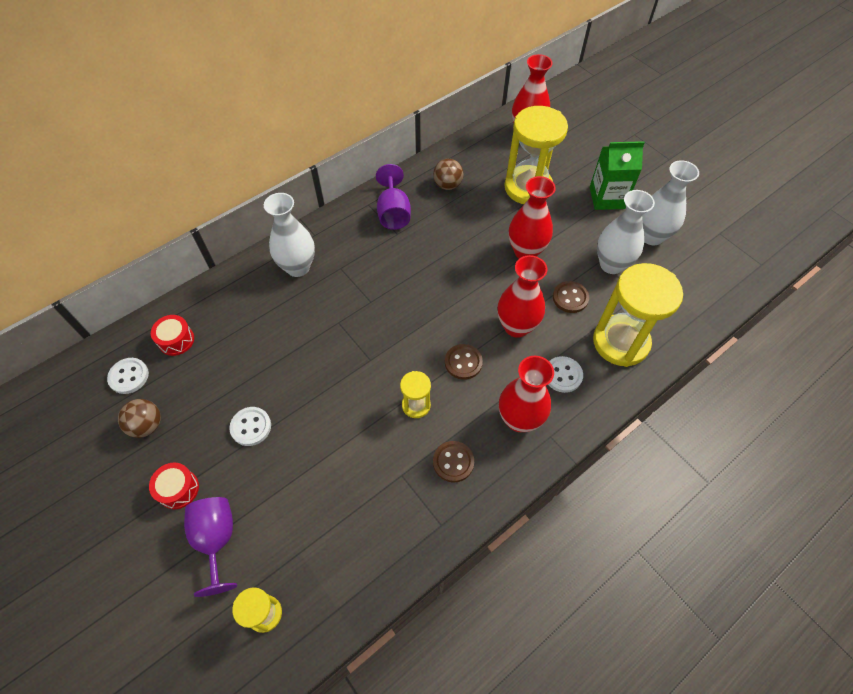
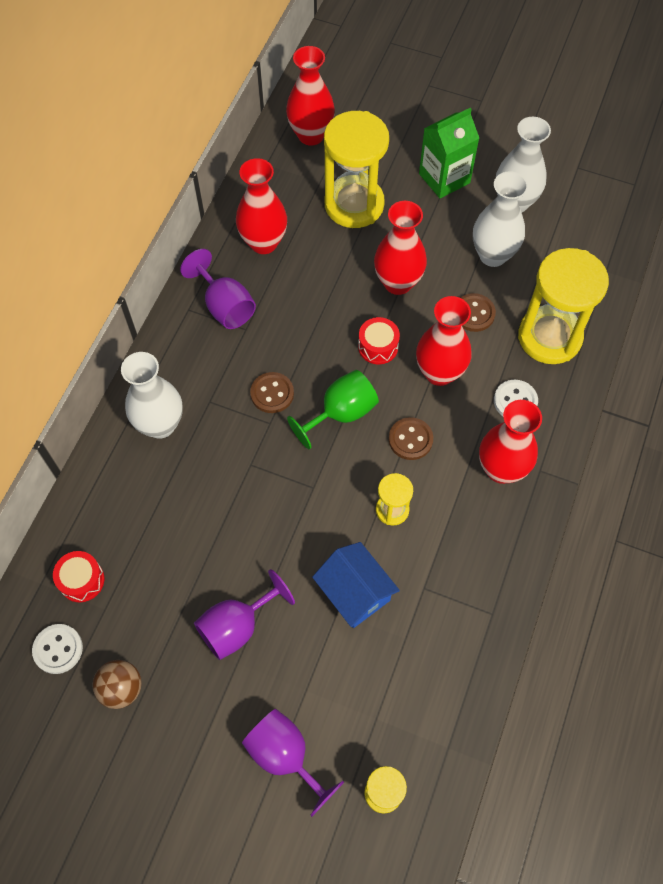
camera: 30 degrees left, 5 degrees up
red drum [149,463,199,509] -> red drum moved to [358,317,400,364]
white button [229,407,271,446] -> purple goblet [194,569,295,660]
brown ball [433,159,464,190] -> red vase [236,158,287,254]
brown button [433,441,474,482] -> brown button moved to [250,372,294,413]
none -> green goblet [287,370,379,449]
none -> blue house [312,542,400,628]

